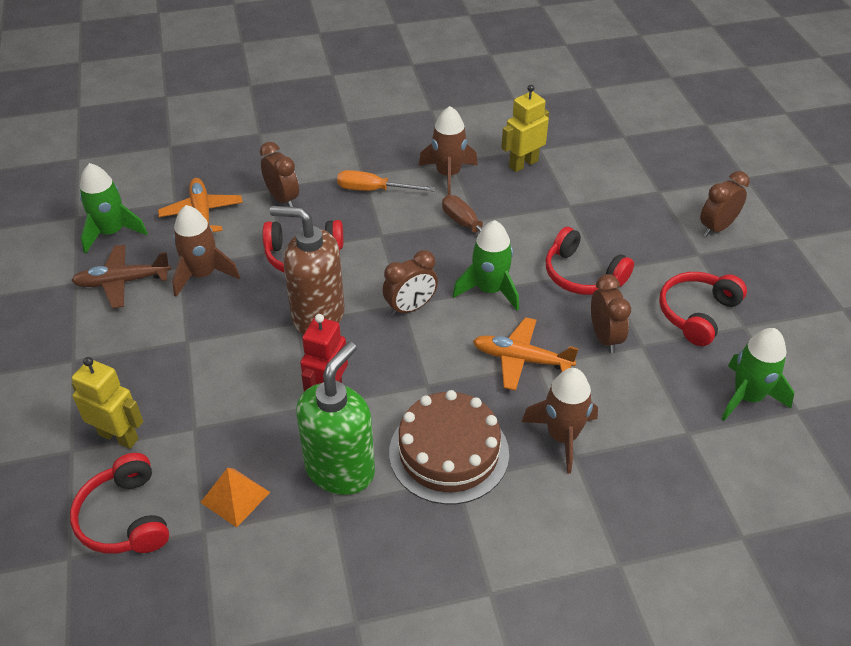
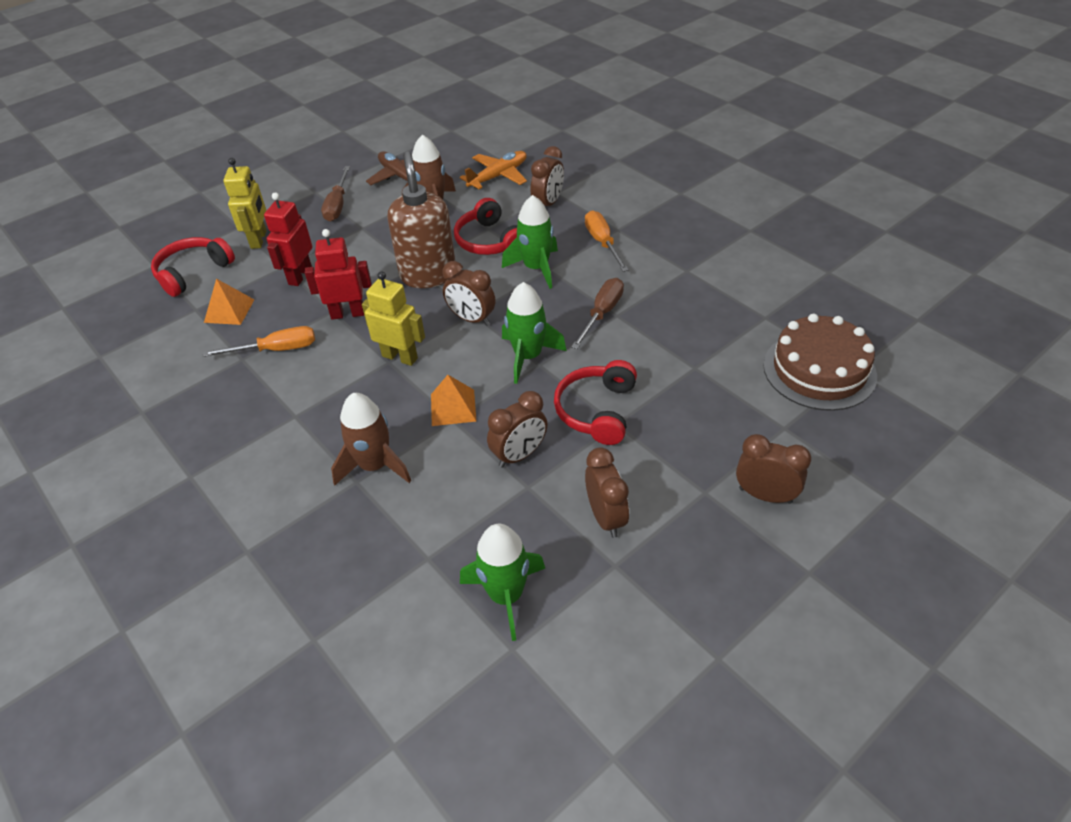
camera: 65 degrees right, 0 degrees up
green rocket [80,163,148,254] -> green rocket moved to [502,195,558,289]
green soap dispenser [296,342,375,495] -> orange screwdriver [203,326,315,357]
brown cake [389,390,509,504] -> brown cake moved to [763,314,877,411]
brown rocket [419,106,478,195] -> none
orange plane [473,317,579,391] -> orange pyramid [431,375,476,426]
yellow robot [501,85,549,172] -> yellow robot moved to [362,271,425,366]
red headphones [659,272,747,346] -> brown clock [585,447,629,538]
none -> red robot [264,192,312,286]
none -> brown screwdriver [321,166,350,221]

